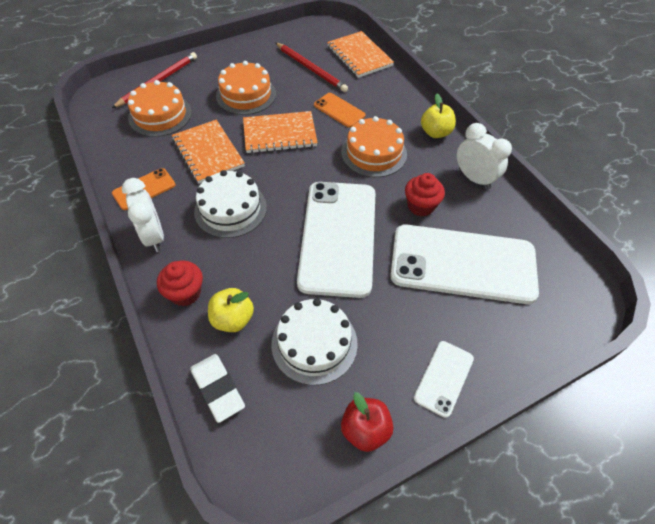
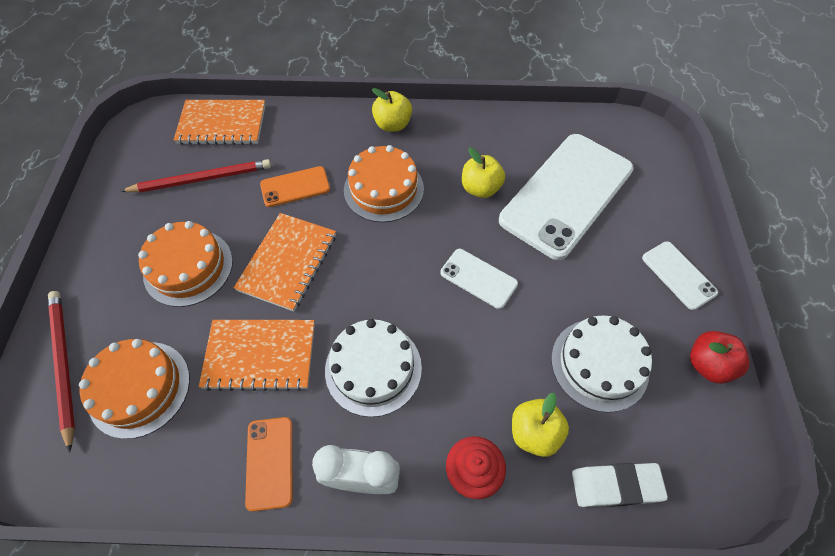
camera: 60 degrees left, 5 degrees up
white phone [297,182,375,298] -> white phone [440,249,518,309], size x0.45
red cupcake [405,173,445,216] -> yellow apple [462,148,505,198]
white clock [457,123,512,189] -> none

